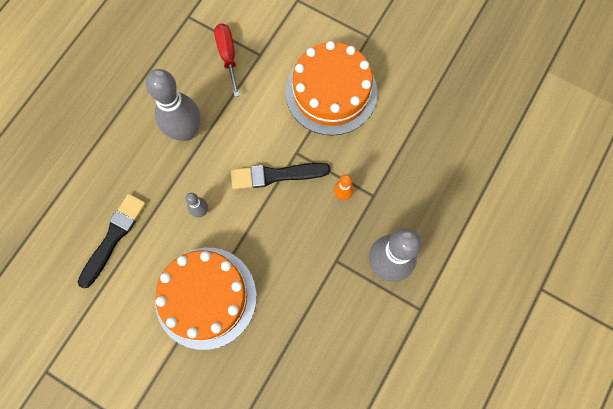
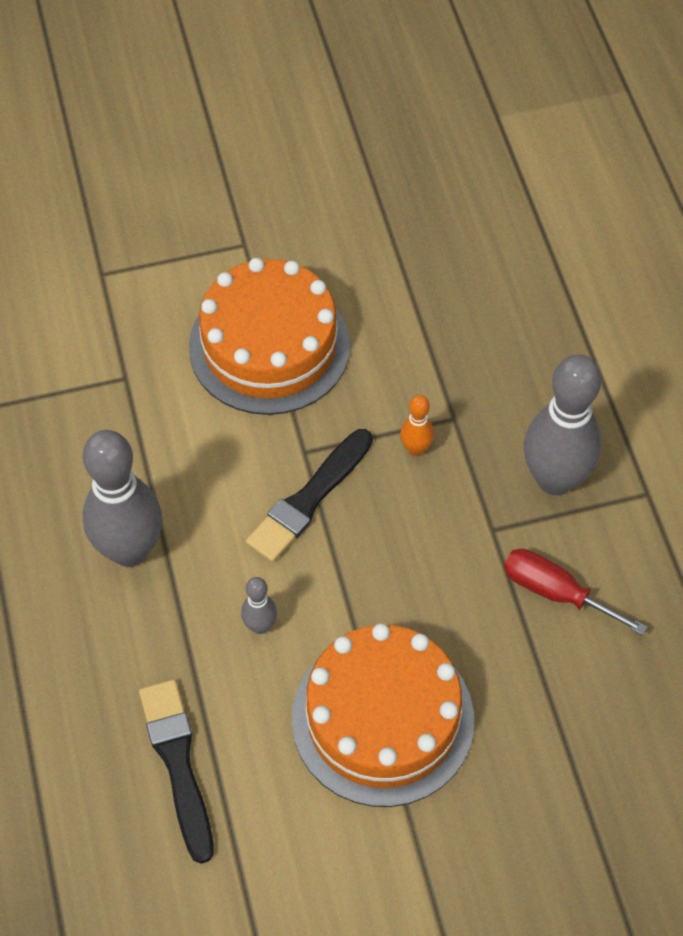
camera: 45 degrees left, 15 degrees down
red screwdriver [214,24,240,97] -> red screwdriver moved to [504,549,648,635]

